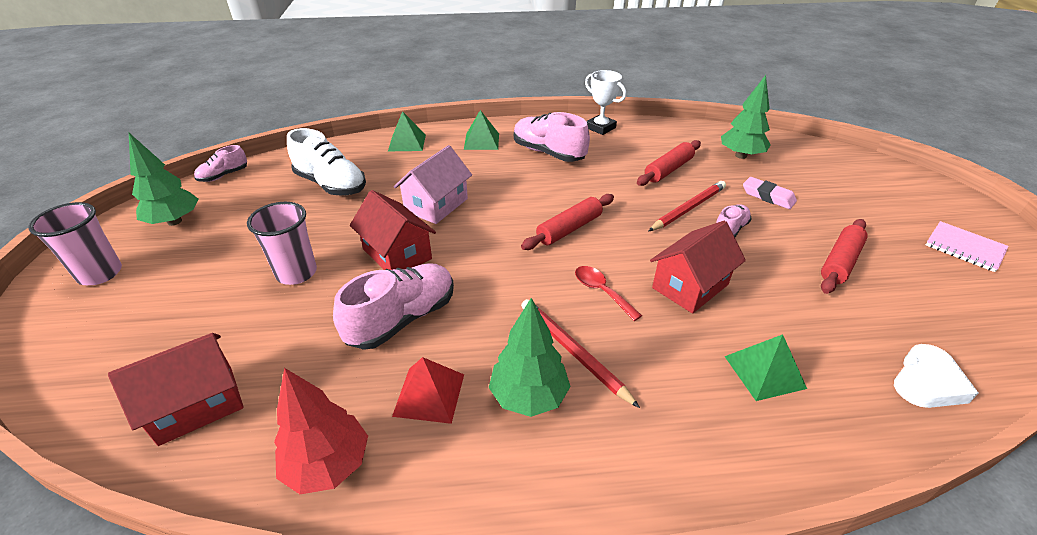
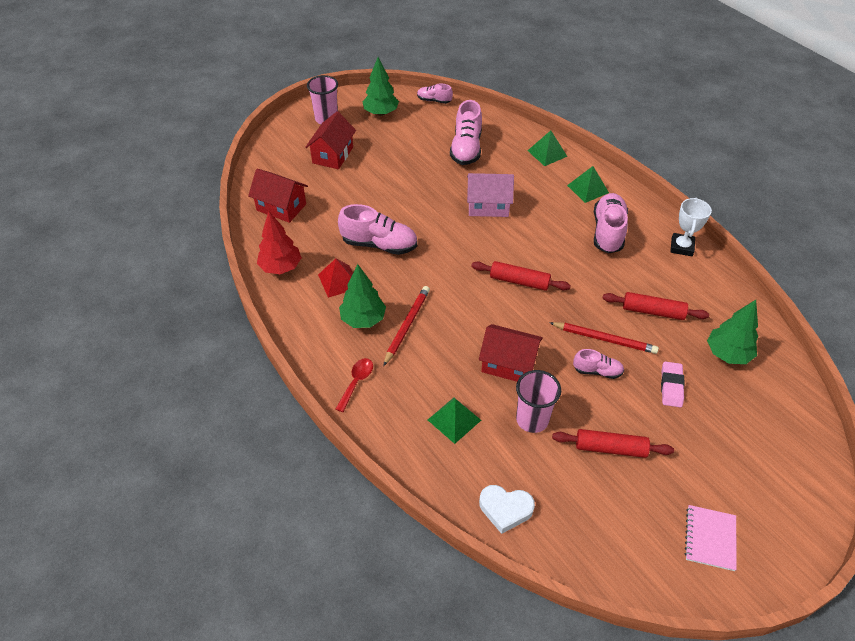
camera: 60 degrees right, 10 degrees up
pink cup [247,202,317,285] -> pink cup moved to [516,370,561,433]
white shoe [287,128,366,195] -> pink shoe [450,100,482,165]
red house [350,190,436,270] -> red house moved to [305,112,356,169]
red spoon [575,266,642,321] -> red spoon moved to [336,358,373,412]

